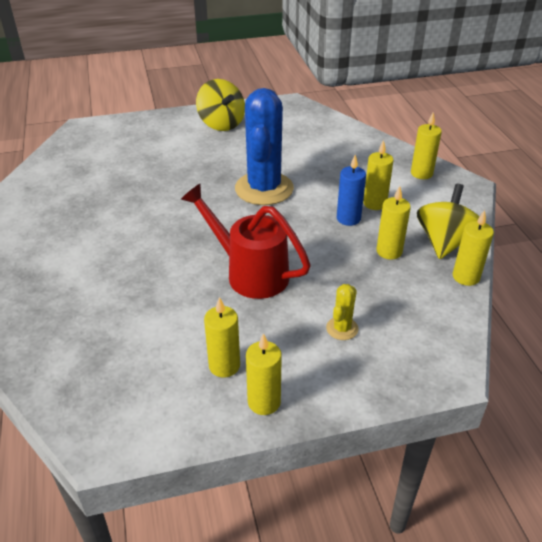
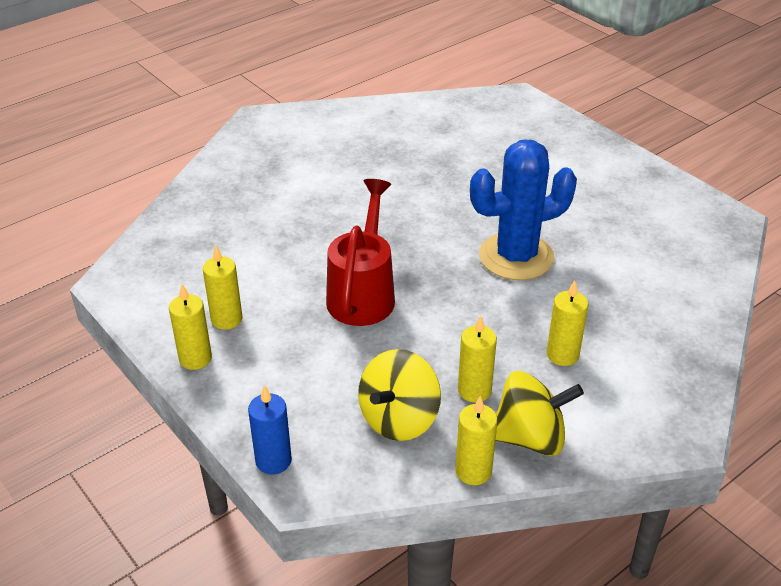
camera: 65 degrees right, 0 degrees up
yellow spinning top [196,79,245,131] -> yellow spinning top moved to [358,349,441,441]
yellow cactus [326,284,358,340] -> none
blue candle [337,155,366,226] -> blue candle moved to [248,385,292,474]
yellow candle [411,112,442,179] -> none

